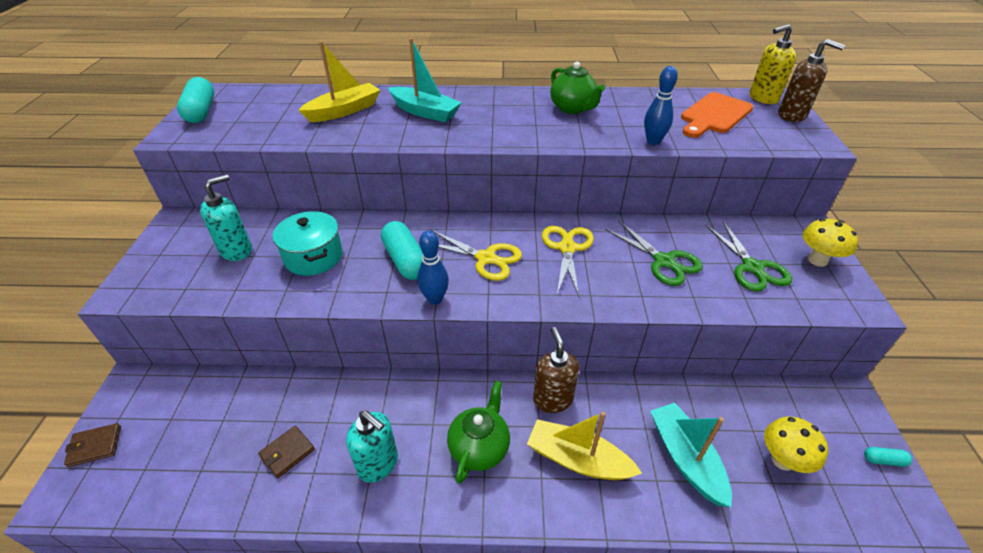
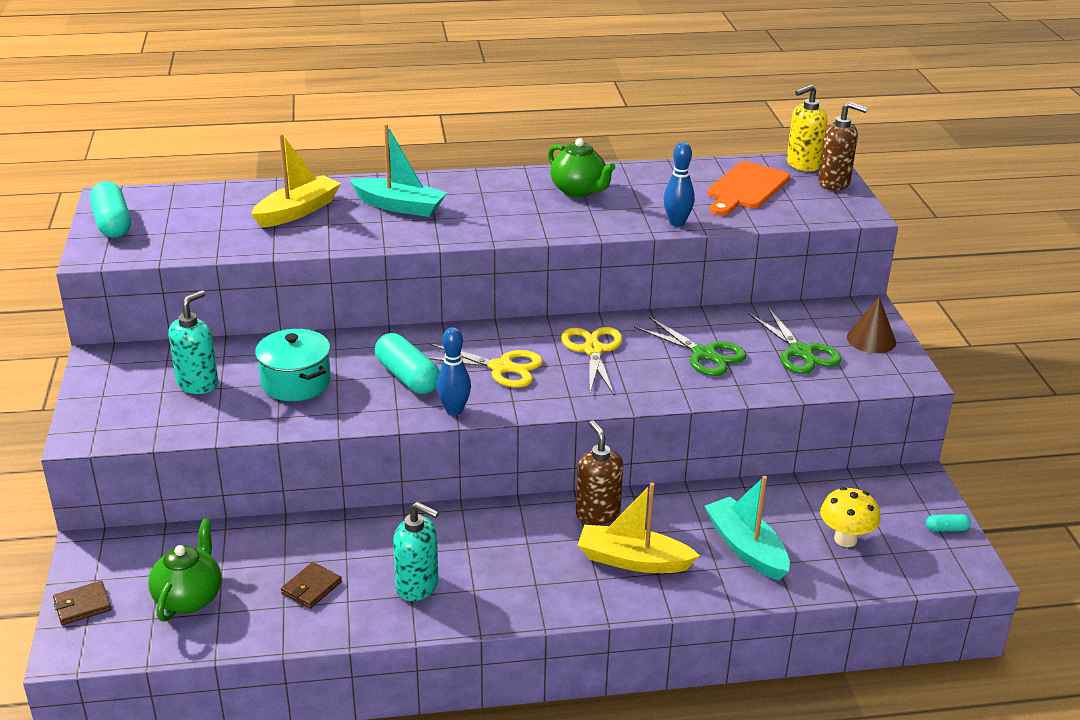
camera: 10 degrees left, 10 degrees down
green teapot [447,381,510,484] -> green teapot moved to [148,519,222,622]
yellow mushroom [803,218,858,267] -> brown cone [847,297,896,353]

